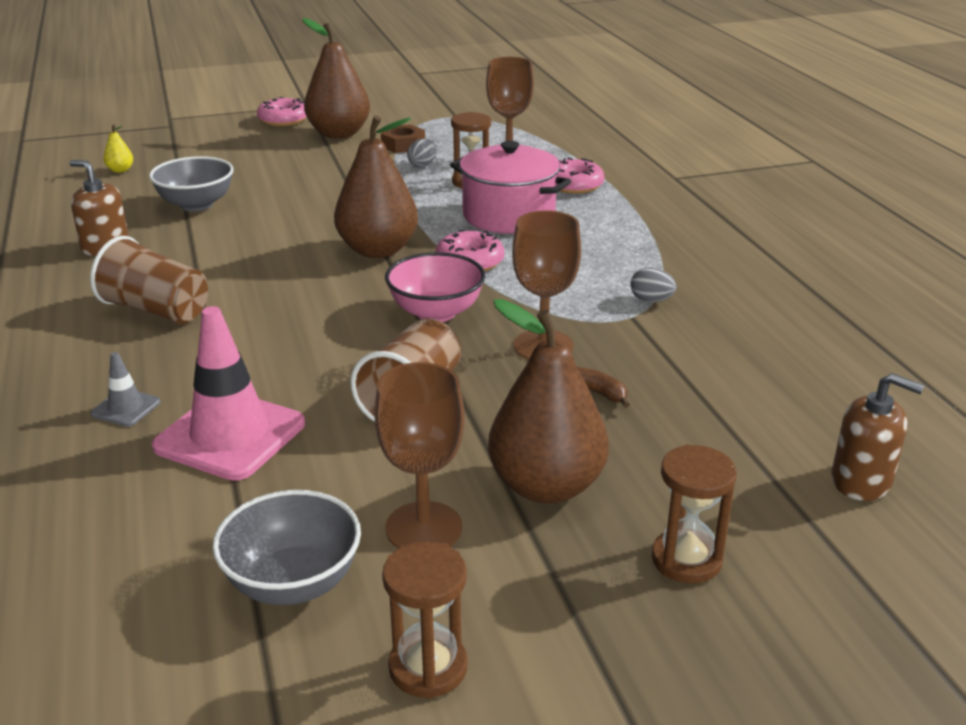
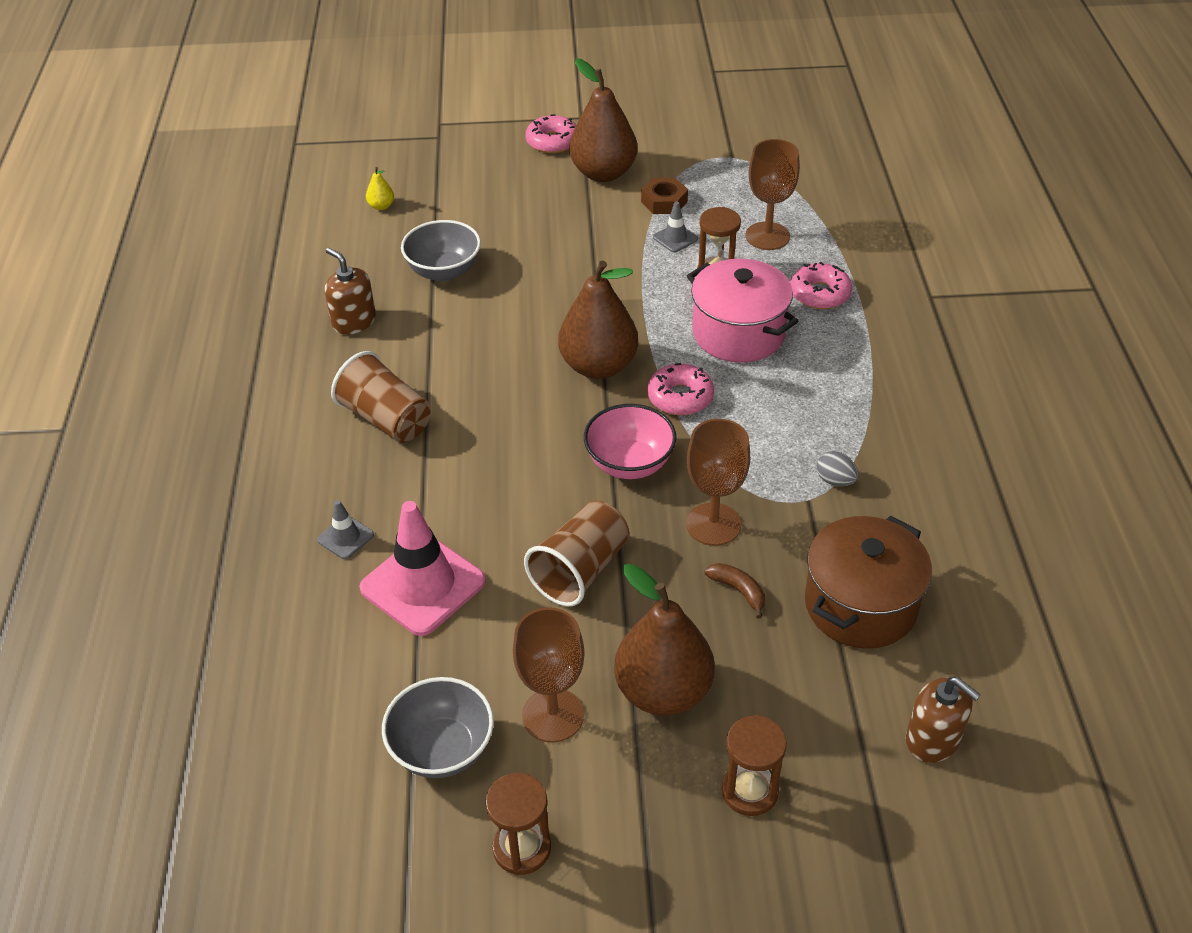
camera: 15 degrees right, 15 degrees up
grey egg [407,138,437,167] -> grey traffic cone [653,201,698,252]
none -> brown pot [805,516,932,649]

